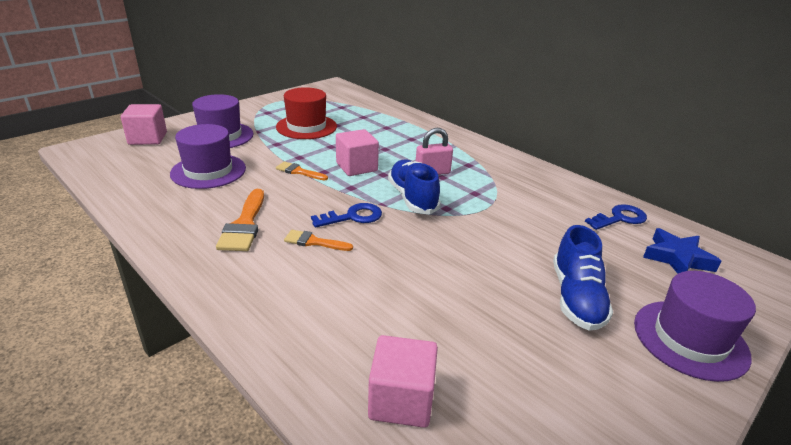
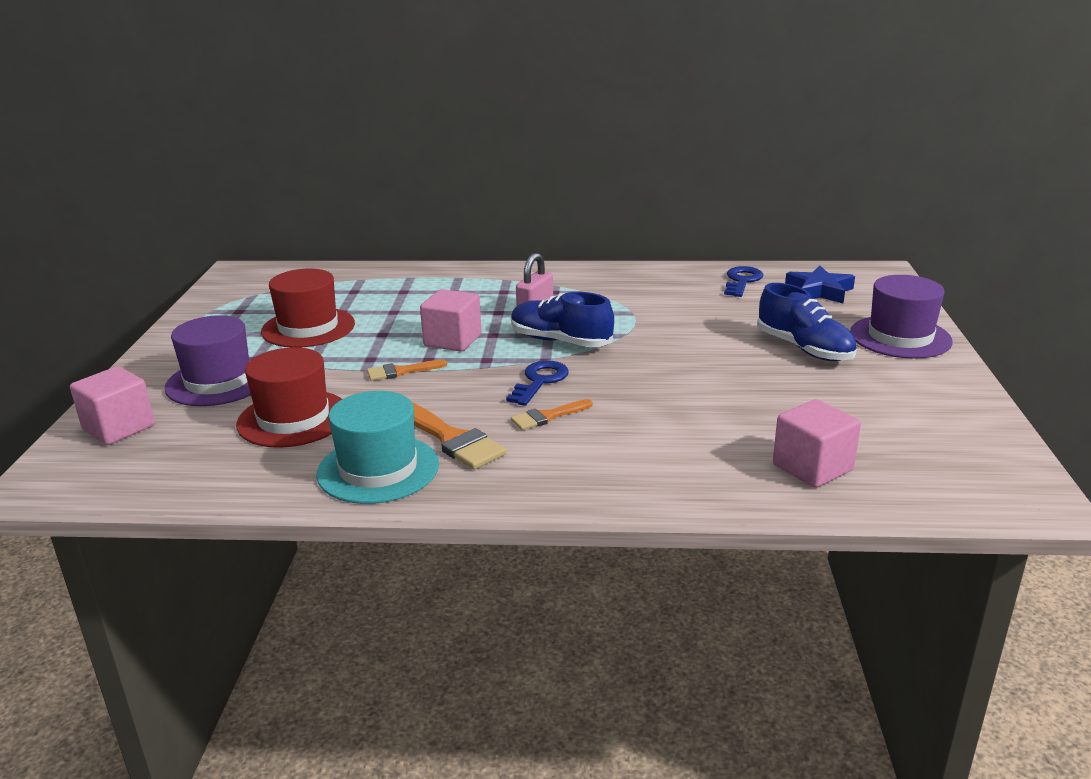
camera: 40 degrees left, 5 degrees down
purple hat [170,124,246,189] -> red hat [236,347,342,448]
none -> turquoise hat [316,391,439,504]

